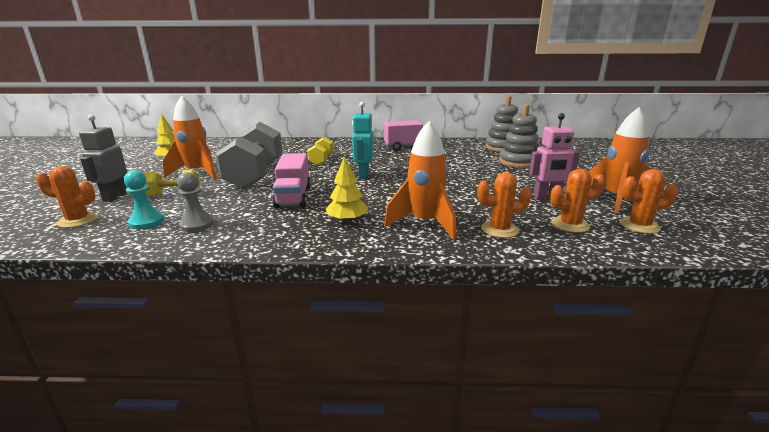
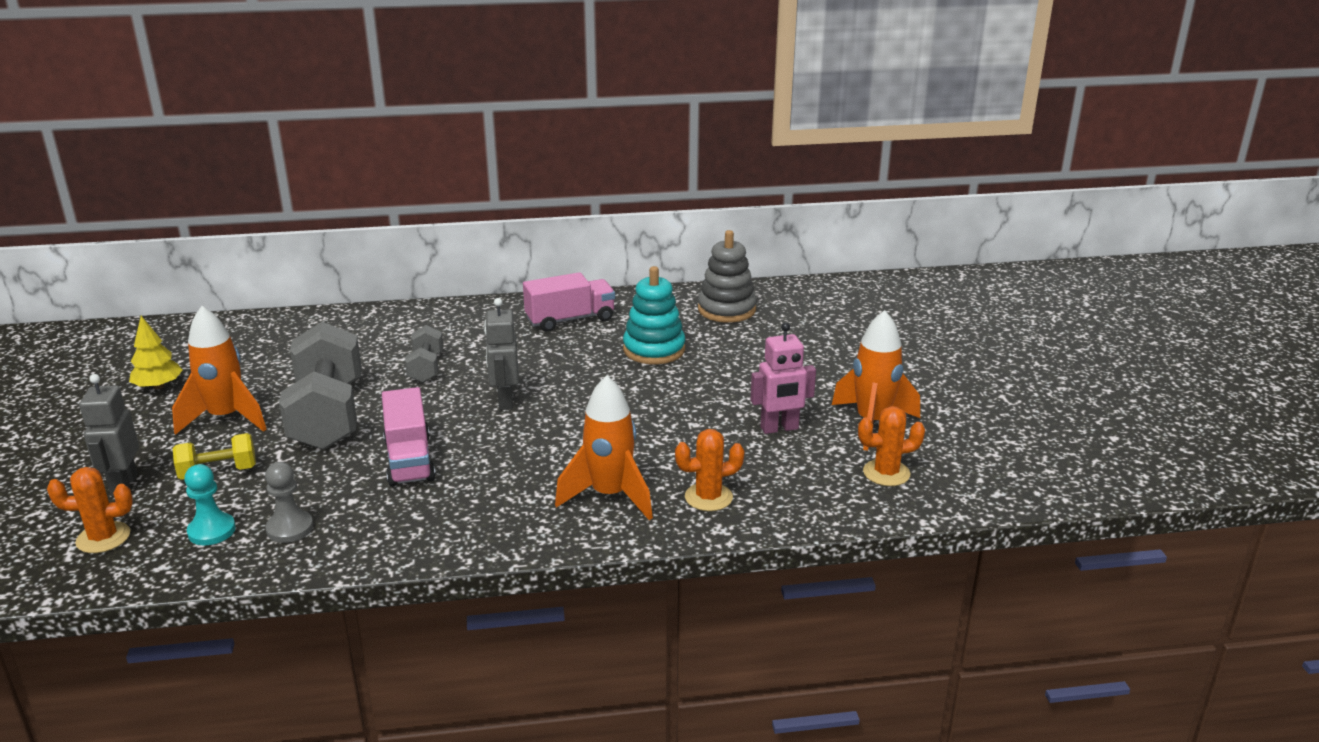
camera: 10 degrees left, 5 degrees up
yellow dumbbell [307,137,334,166] -> grey dumbbell [405,325,443,383]
yellow tree [326,156,368,223] -> none
turquoise robot [352,102,373,179] -> grey robot [484,298,519,410]
grey stacking toy [499,104,540,168] -> none
orange cactus [550,168,605,233] -> none
none -> turquoise stacking toy [623,266,685,364]

